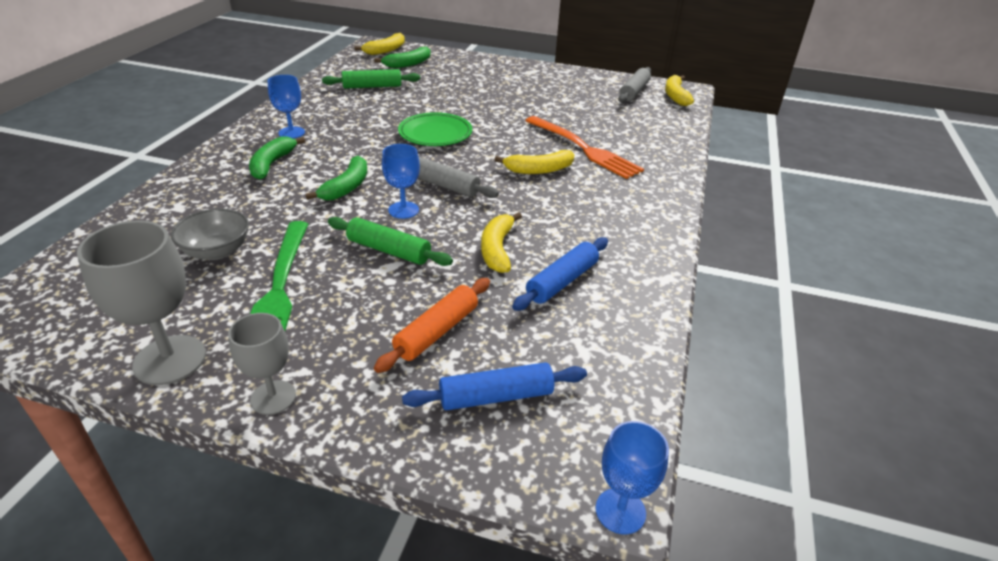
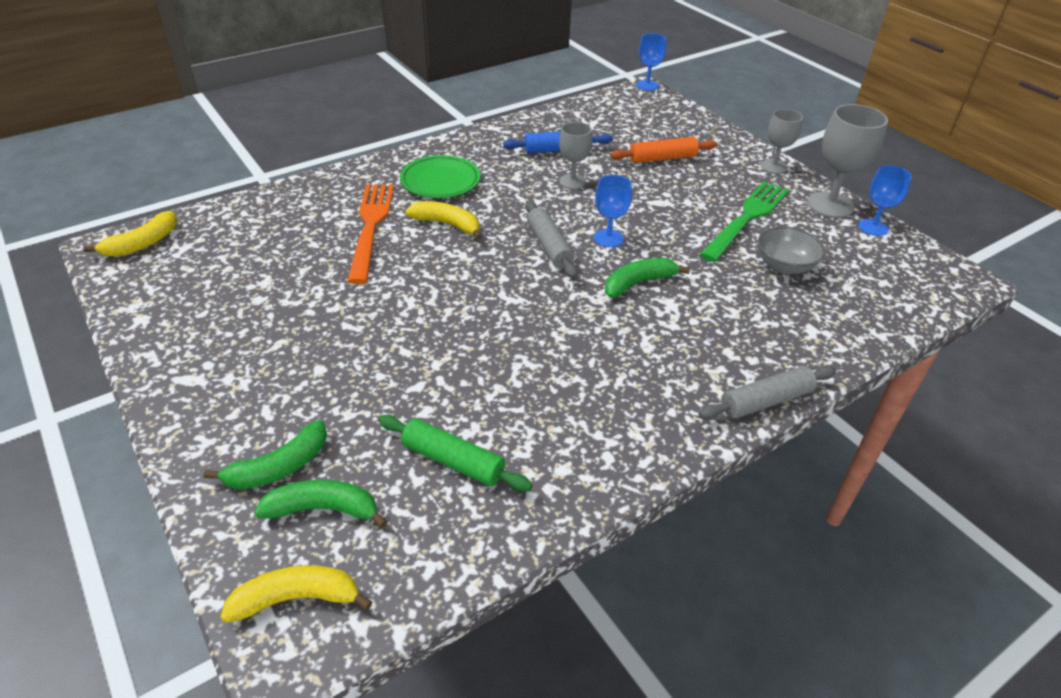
camera: 140 degrees left, 5 degrees up
green banana [249,137,306,180] -> green banana moved to [204,420,327,490]
blue goblet [268,75,305,139] -> blue goblet moved to [858,165,912,236]
green rolling pin [328,217,453,266] -> none
green plate [398,112,472,146] -> green plate moved to [400,155,480,198]
blue rolling pin [402,362,587,411] -> none
yellow banana [481,212,522,273] -> grey goblet [559,122,592,189]
grey rolling pin [618,67,651,103] -> grey rolling pin moved to [698,366,836,420]

